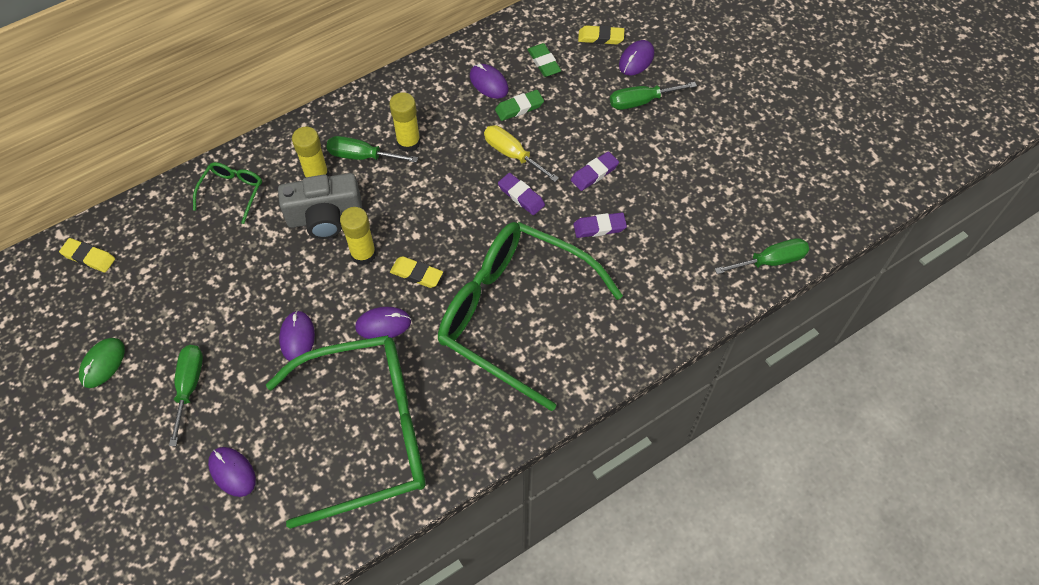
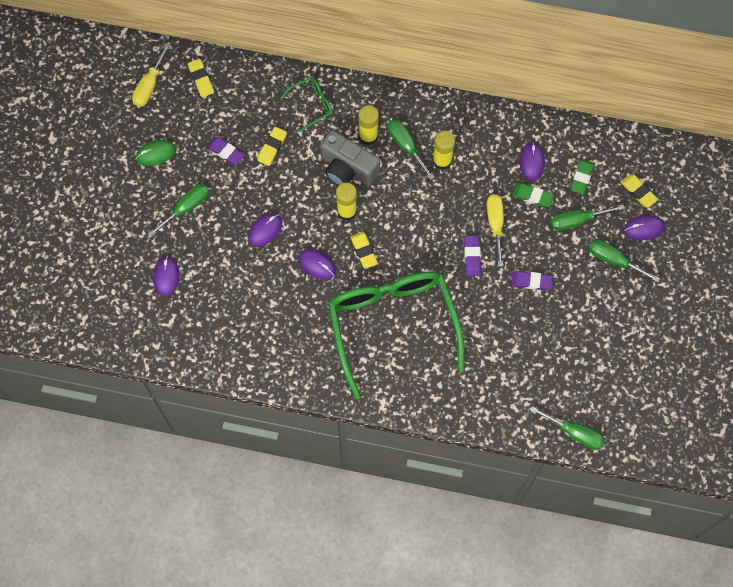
camera: 45 degrees right, 10 degrees up
green glasses [266,335,426,529] -> none
purple eraser [573,212,627,238] -> purple eraser moved to [207,137,245,165]
none -> yellow screwdriver [132,44,170,107]
none -> yellow eraser [257,127,287,166]
none -> green screwdriver [551,204,625,231]

